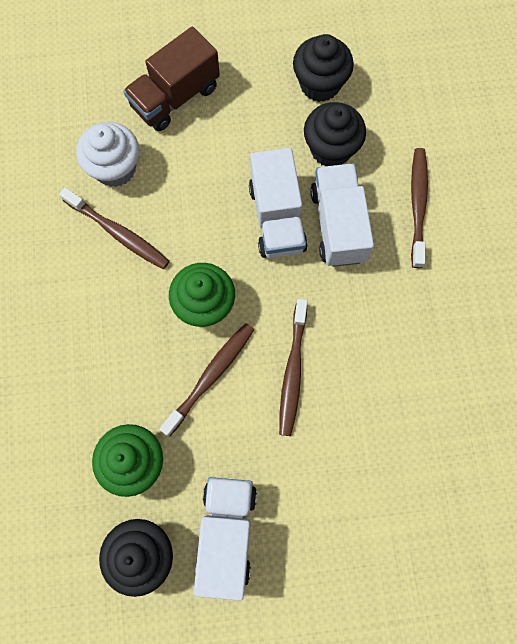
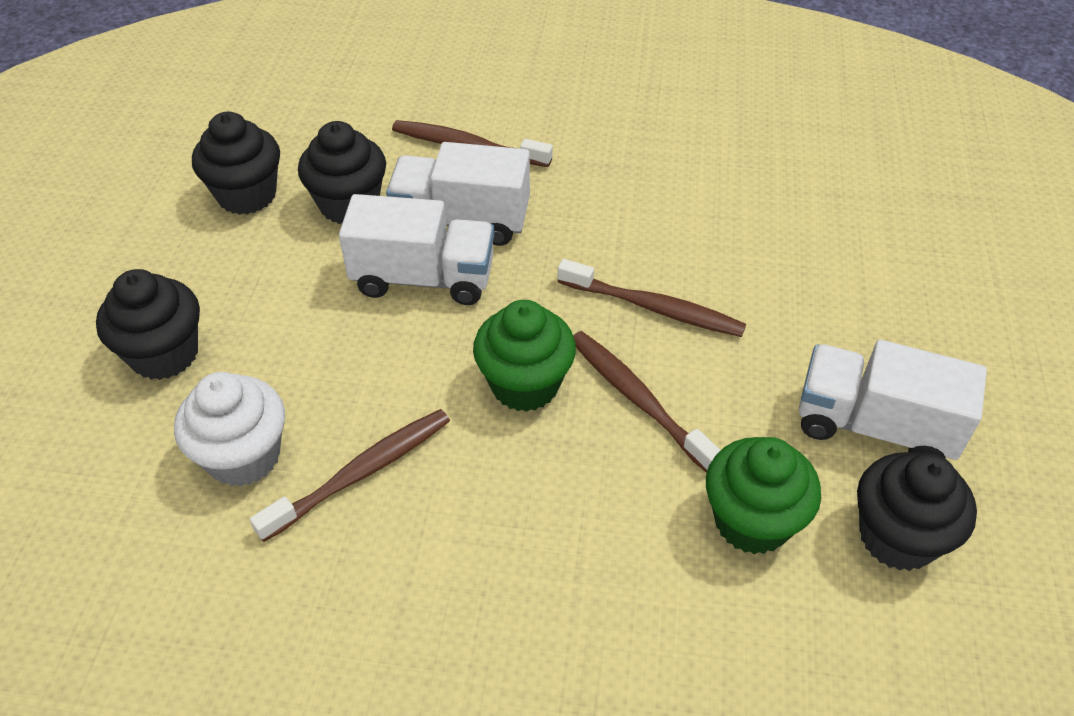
camera: 75 degrees left, 25 degrees down
brown truck [123,27,220,131] -> black cupcake [96,269,200,380]

